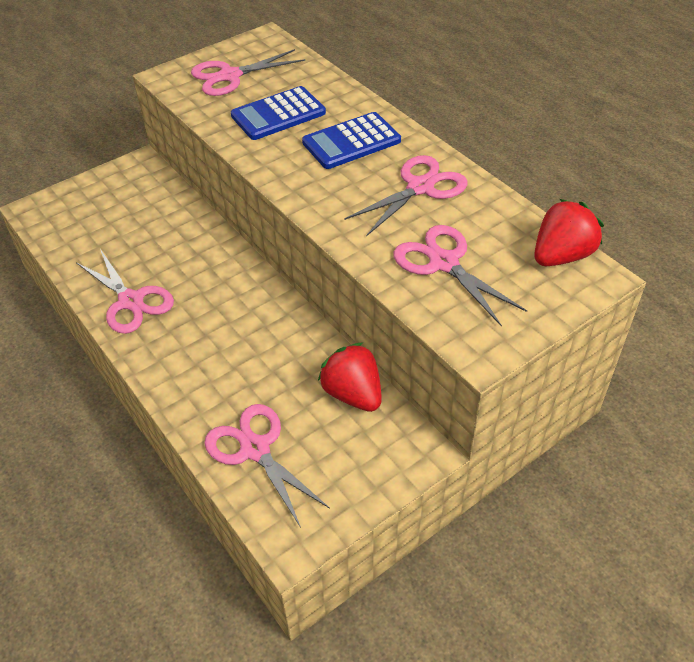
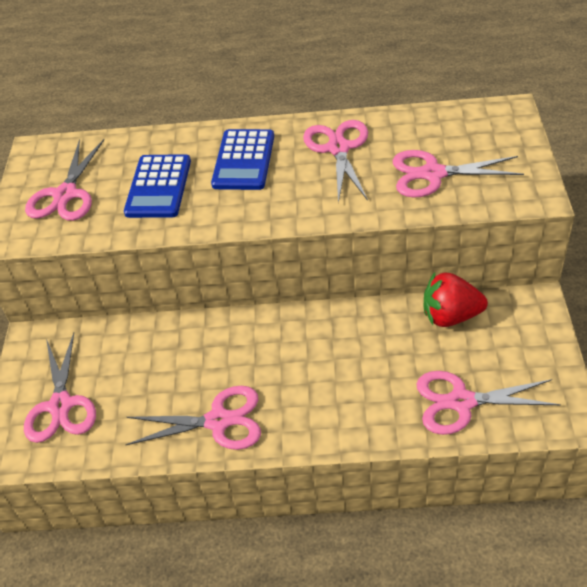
camera: 50 degrees left, 0 degrees up
red strawberry [534,199,604,266] -> none
none -> pink scissors [24,333,96,443]

